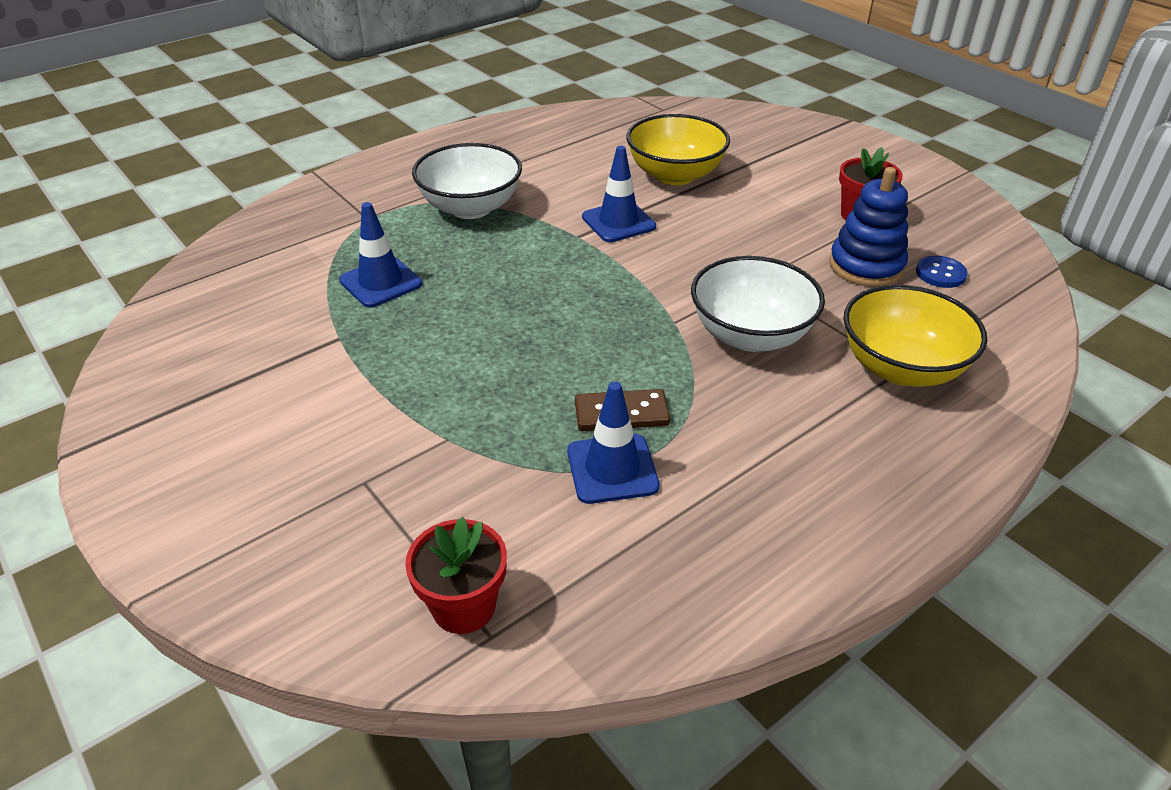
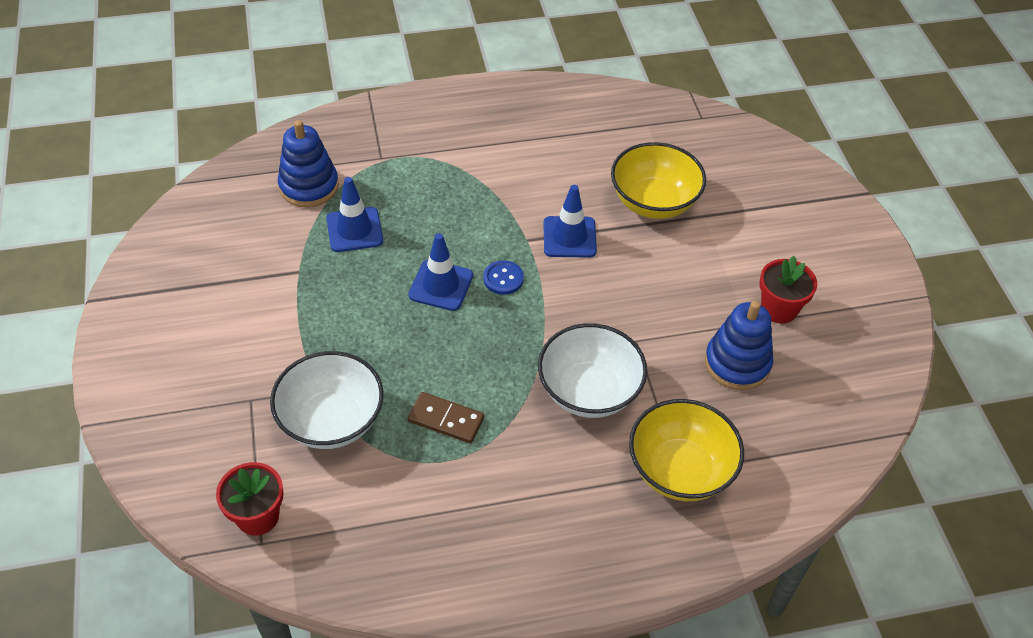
camera: 25 degrees right, 10 degrees up
white bowl [412,143,522,219] -> white bowl moved to [270,351,384,449]
blue traffic cone [567,381,660,504] -> blue traffic cone moved to [408,233,473,311]
blue button [916,256,968,288] -> blue button moved to [483,260,524,295]
none -> blue stacking toy [278,120,339,208]

